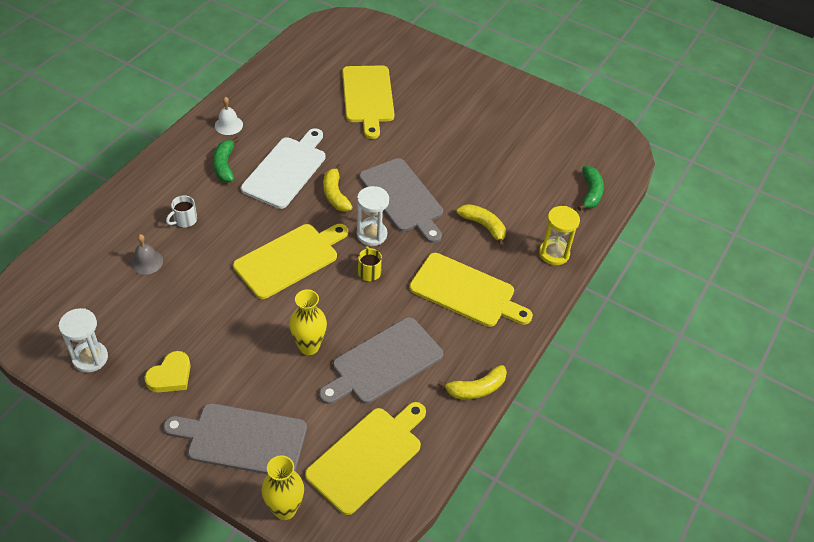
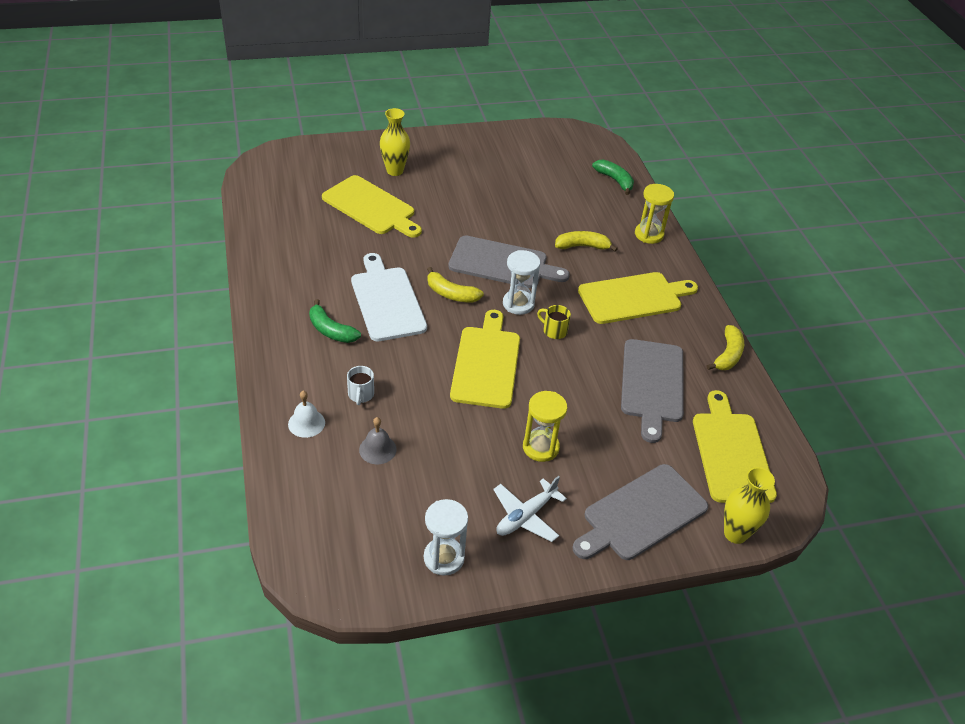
camera: 45 degrees left, 5 degrees down
yellow heart [144,351,191,392] -> white plane [493,476,567,542]
white bell [215,97,243,135] -> white bell moved to [288,391,325,438]
yellow vase [289,289,327,355] -> yellow vase moved to [380,108,410,176]
none -> yellow hourglass [523,391,567,462]

